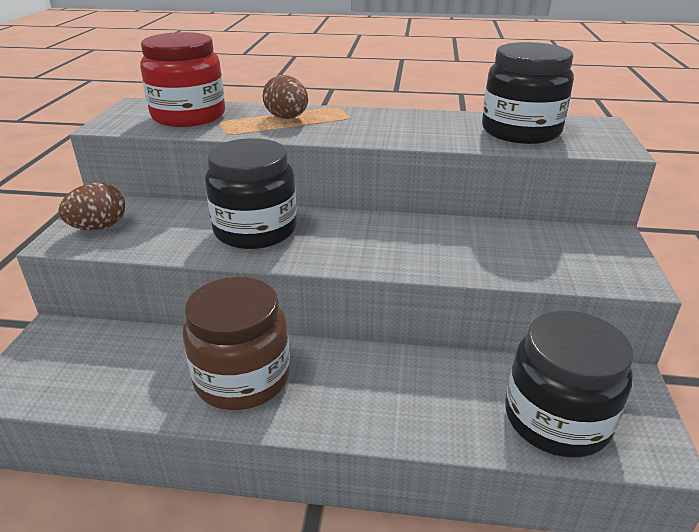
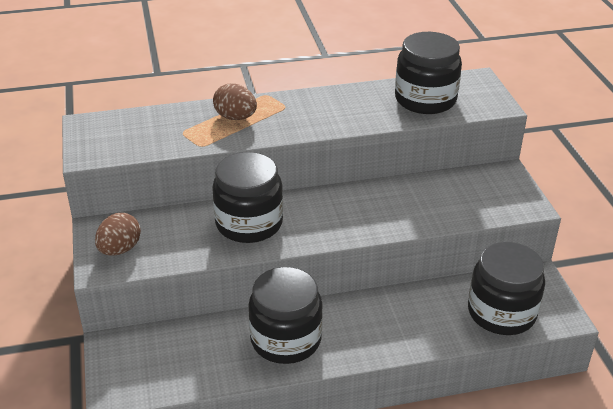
camera: 20 degrees left, 5 degrees up
red jar [140,32,225,127] -> none
brown jar [183,277,290,410] -> black jar [248,267,323,364]

